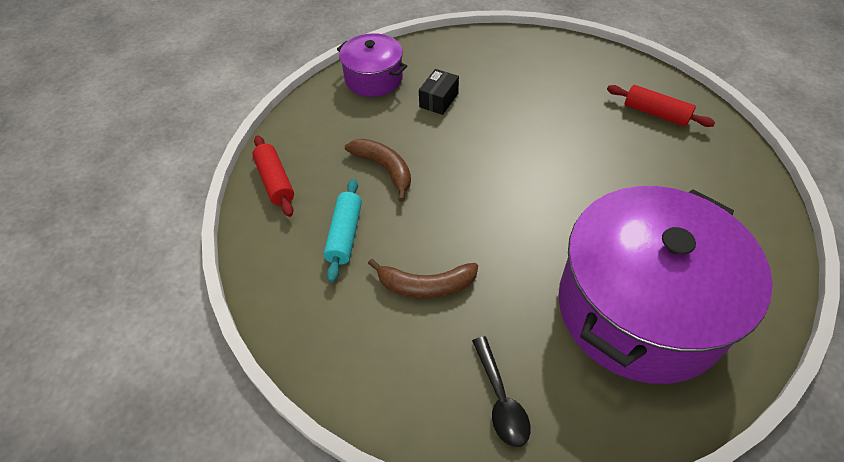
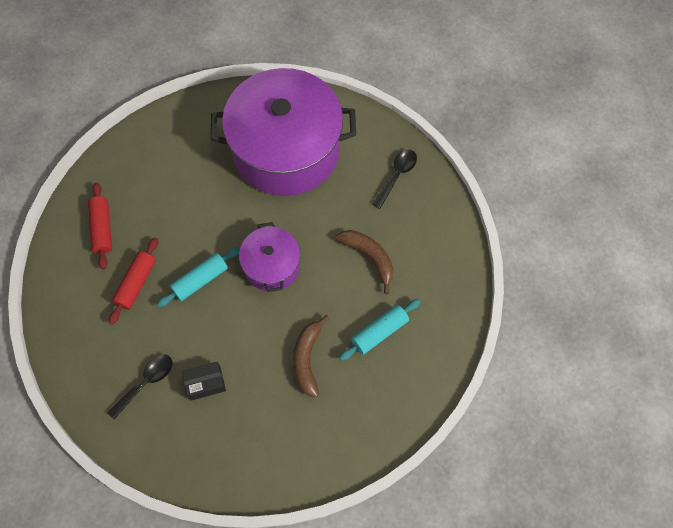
camera: 135 degrees left, 15 degrees up
red rolling pin [252,135,294,217] -> red rolling pin moved to [109,237,158,325]
purple pot [337,33,407,97] -> purple pot moved to [239,222,300,292]
none -> black spoon [107,354,173,419]
none -> turquoise rolling pin [157,247,240,307]

